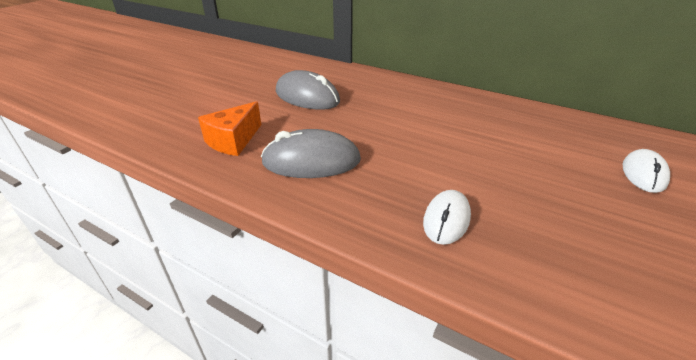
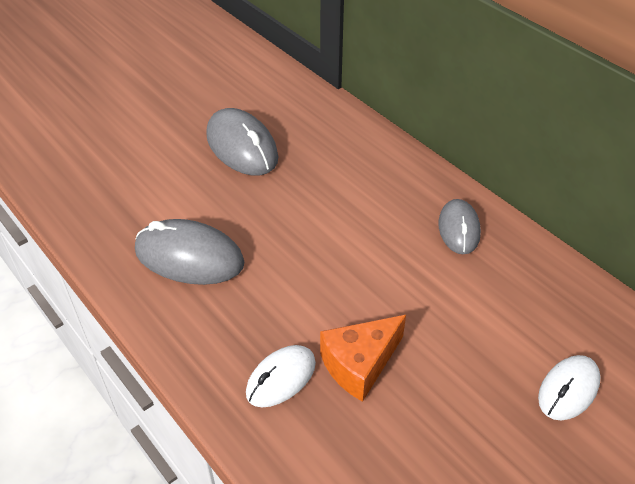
camera: 20 degrees right, 10 degrees up
orange cheese [198,101,261,156] -> orange cheese moved to [320,315,406,402]
none -> grey mouse [438,199,481,254]

